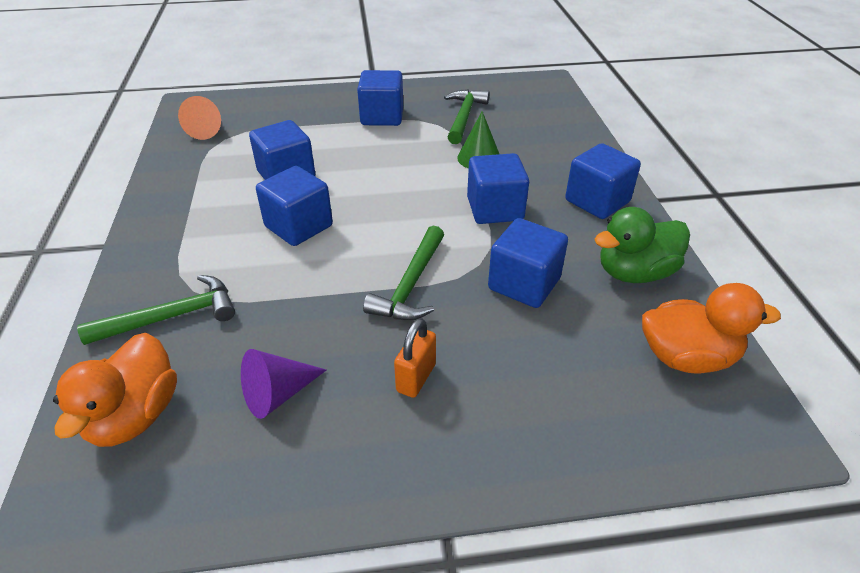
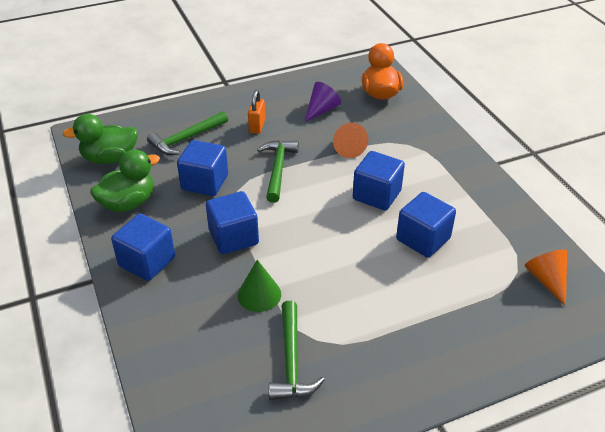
camera: 165 degrees right, 0 degrees up
green hammer [77,275,235,345] -> green hammer moved to [147,111,228,155]
blue cube [357,70,403,126] -> none
orange duck [642,283,781,373] -> green duck [63,114,138,164]
none -> orange cone [333,123,368,158]

